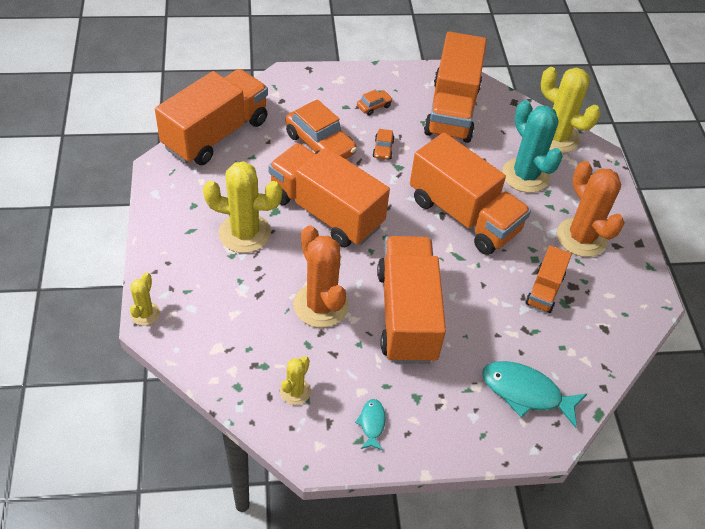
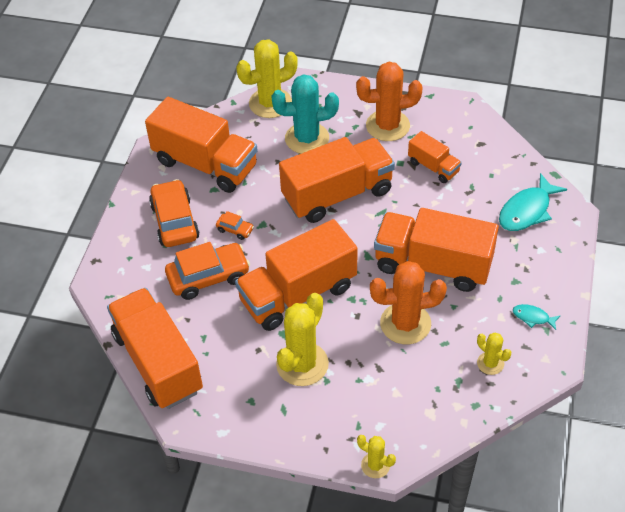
camera: 65 degrees left, 0 degrees up
orange car [357,90,393,115] -> orange car [149,179,200,247], size x2.11

